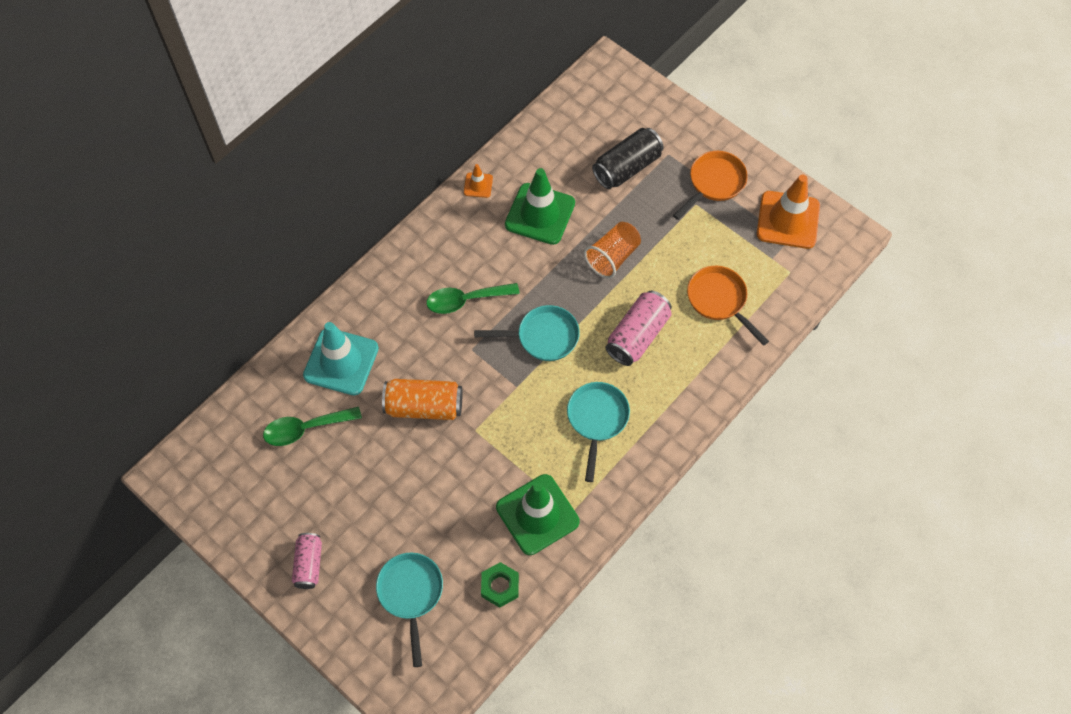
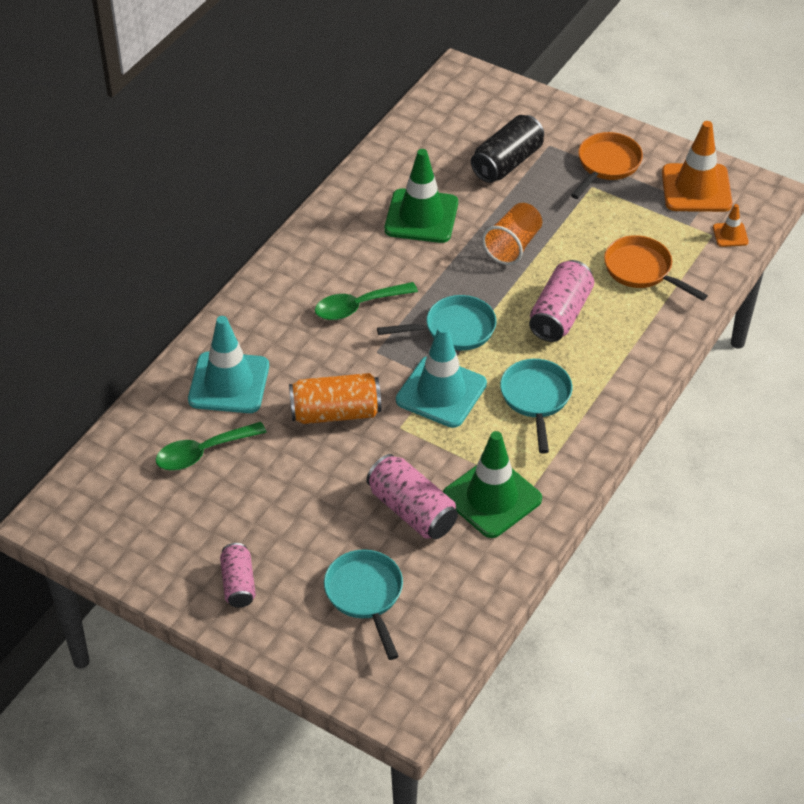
camera: 10 degrees left, 15 degrees down
orange traffic cone [464,164,493,198] -> orange traffic cone moved to [713,204,749,247]
green nut [481,562,519,608] -> none
none -> pink can [366,454,458,539]
none -> turquoise traffic cone [396,325,487,428]

